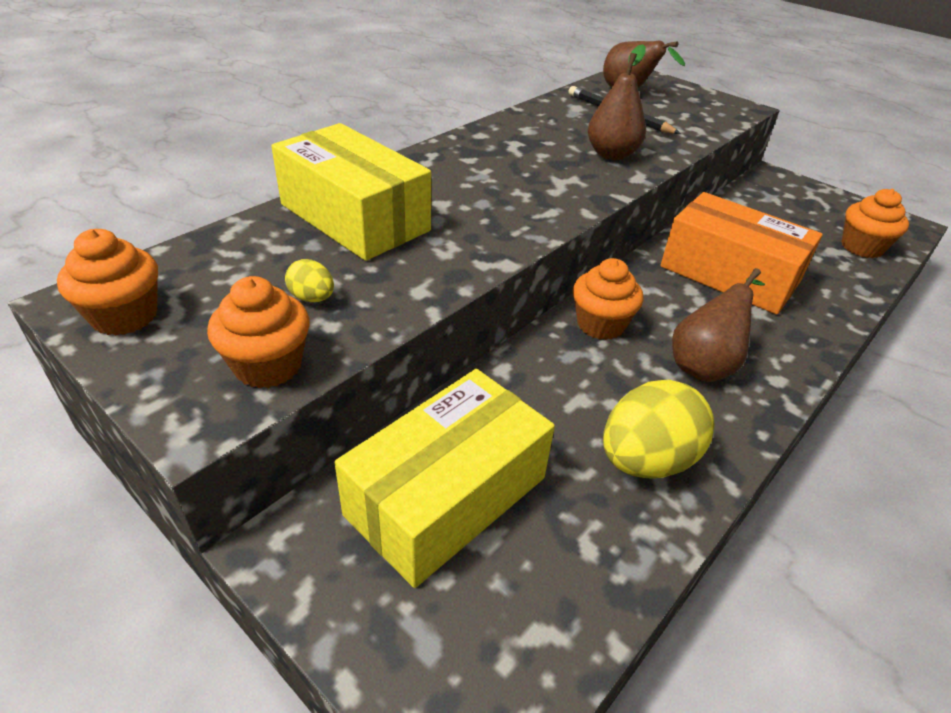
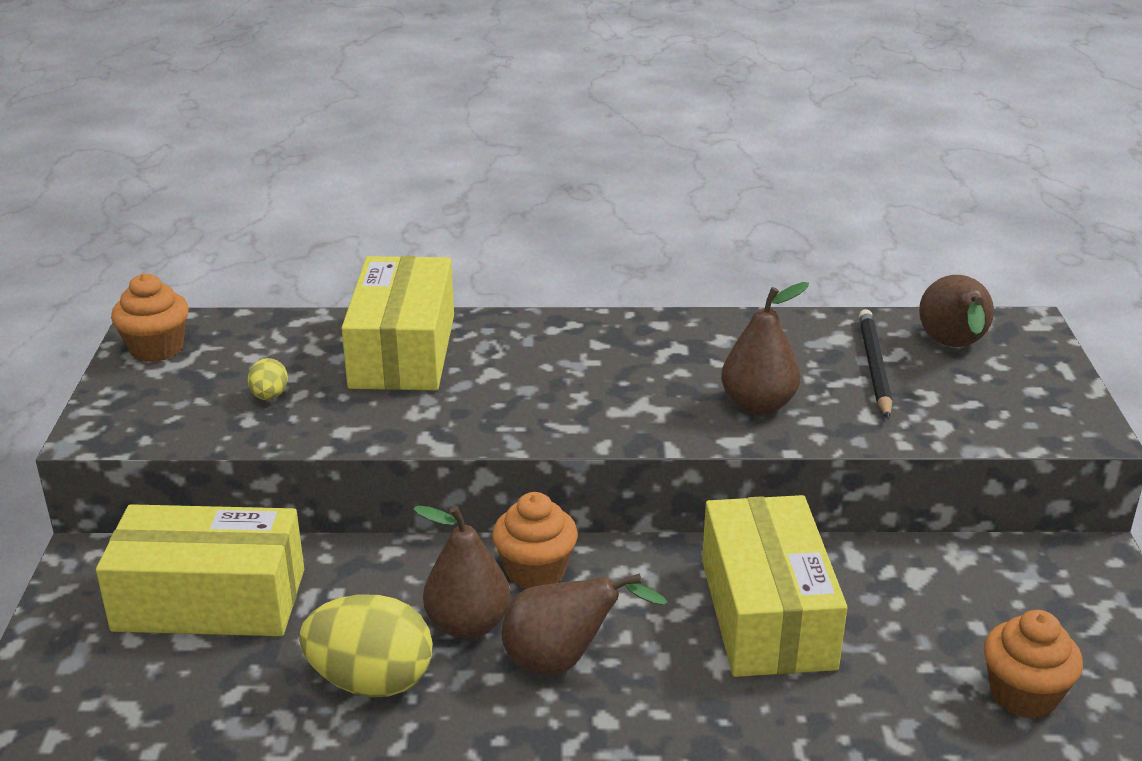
camera: 50 degrees right, 10 degrees down
orange cupcake [207,276,310,388] -> none
orange box [660,192,823,315] -> yellow box [702,495,847,677]
none -> brown pear [413,506,511,639]

